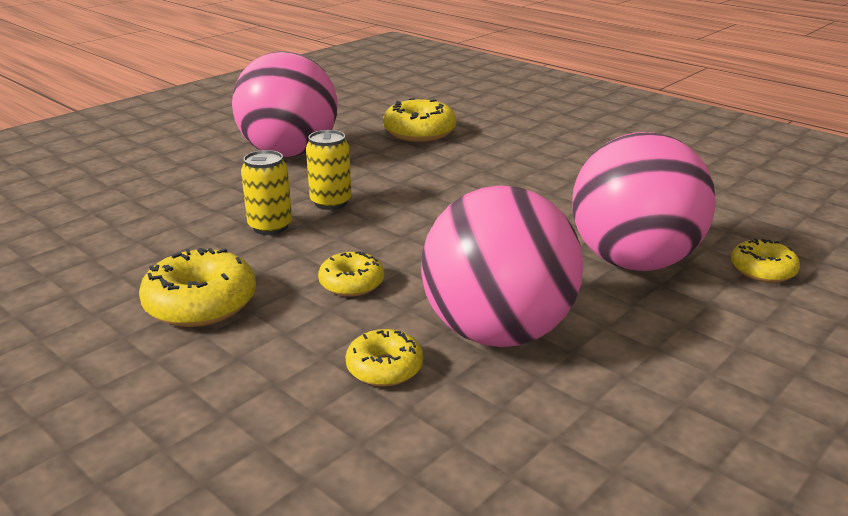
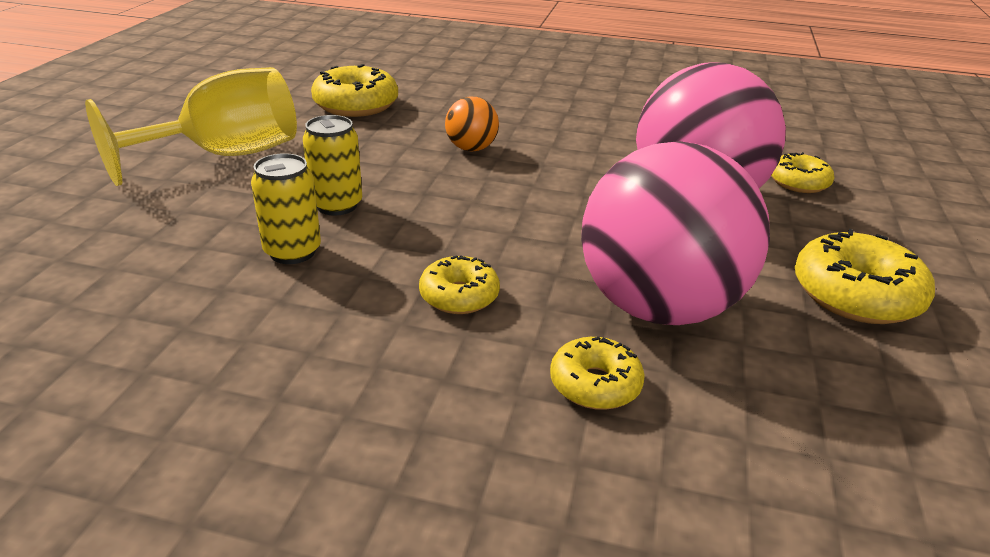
camera: 30 degrees left, 5 degrees up
yellow donut [139,248,256,327] -> yellow donut moved to [795,229,935,324]
pink ball [232,51,338,158] -> yellow goblet [85,67,297,186]
none -> orange ball [445,97,499,151]

